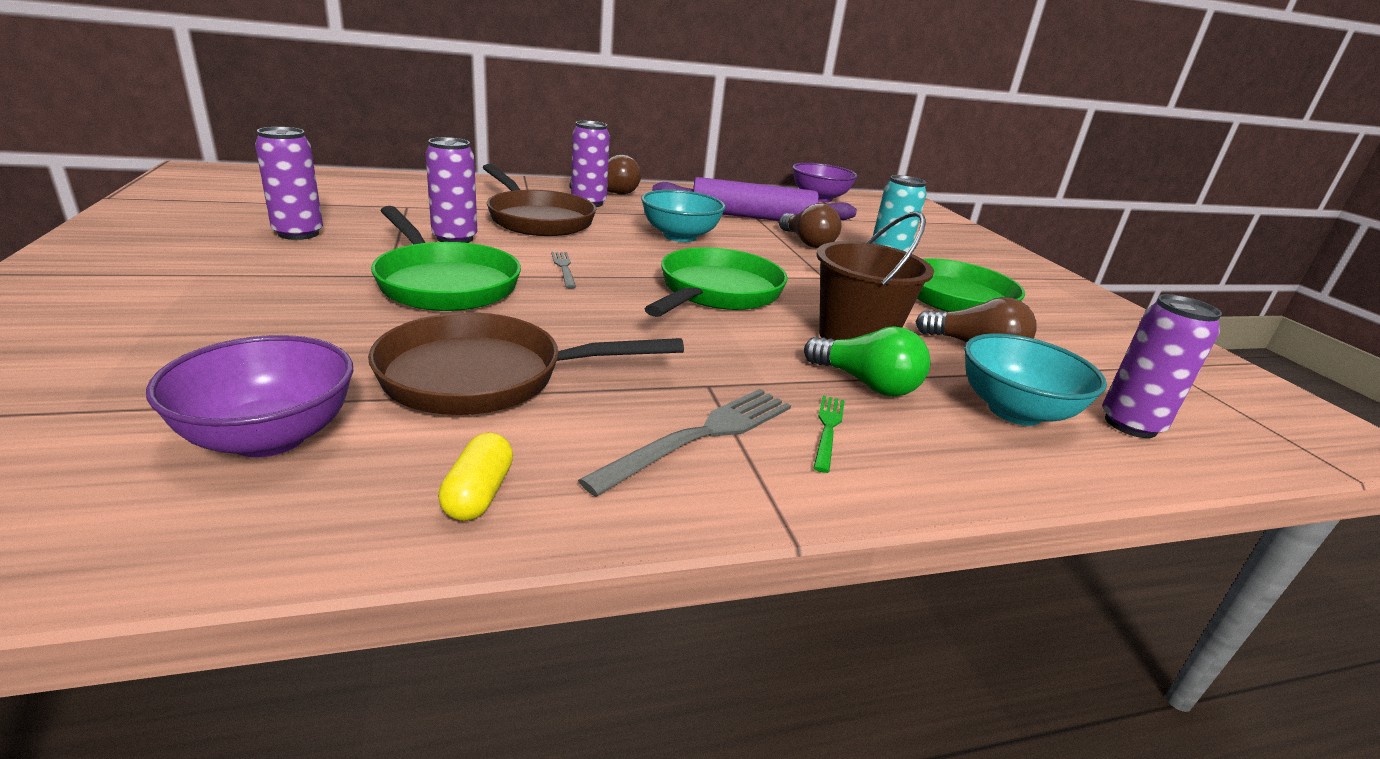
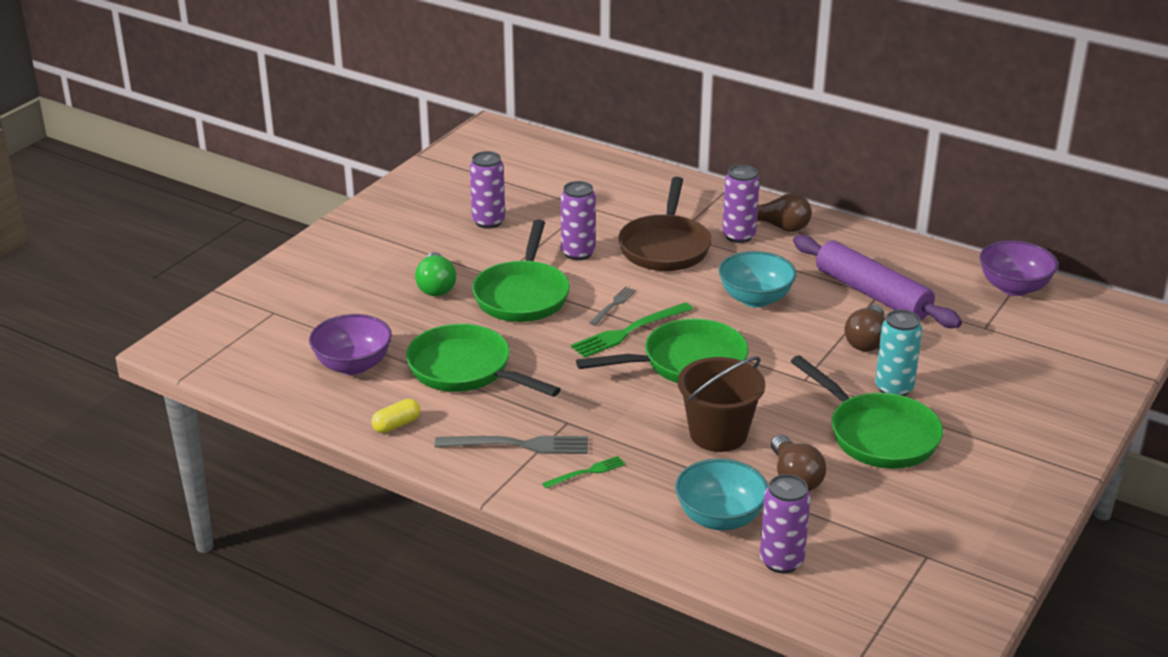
camera: 50 degrees right, 5 degrees up
brown pan [368,313,684,415] -> green pan [406,324,561,397]
green light bulb [804,326,930,396] -> green light bulb moved to [415,252,456,296]
none -> green fork [571,302,693,358]

